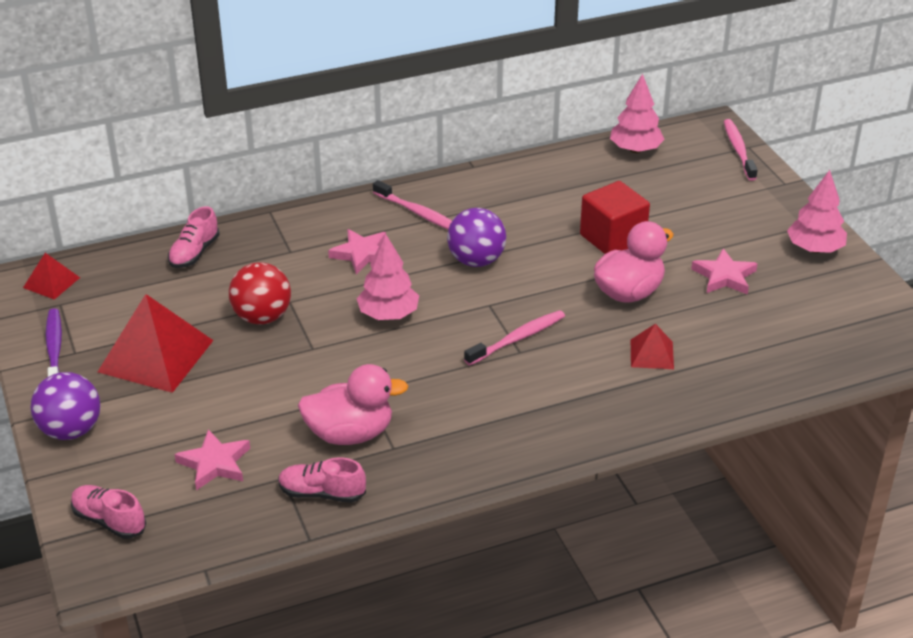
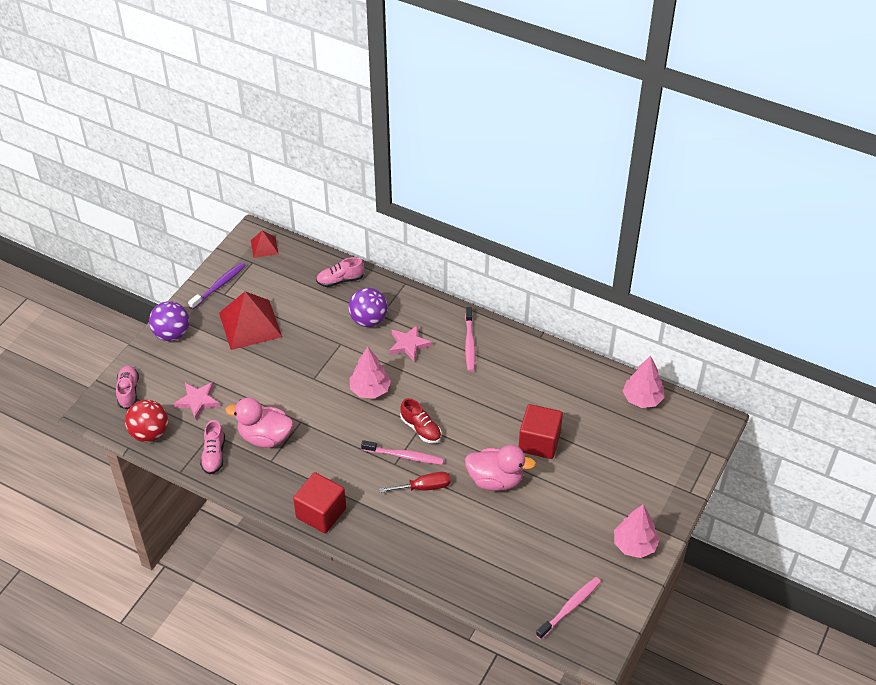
camera: 50 degrees right, 10 degrees up
red ball [229,262,291,325] -> red ball moved to [125,400,168,442]
pink shoe [278,457,366,503] -> pink shoe turned 150 degrees counterclockwise [200,420,225,474]
pink duck [298,364,408,445] -> pink duck turned 150 degrees clockwise [225,397,293,448]
purple ball [447,208,506,267] -> purple ball moved to [348,288,388,327]
red pyramid [631,324,674,369] -> none
pink star [691,249,758,295] -> none
pink toothbrush [724,119,757,181] -> pink toothbrush moved to [536,577,601,639]
none -> red cube [293,472,346,534]
none -> red screwdriver [379,472,450,493]
none -> red shoe [400,398,442,443]

